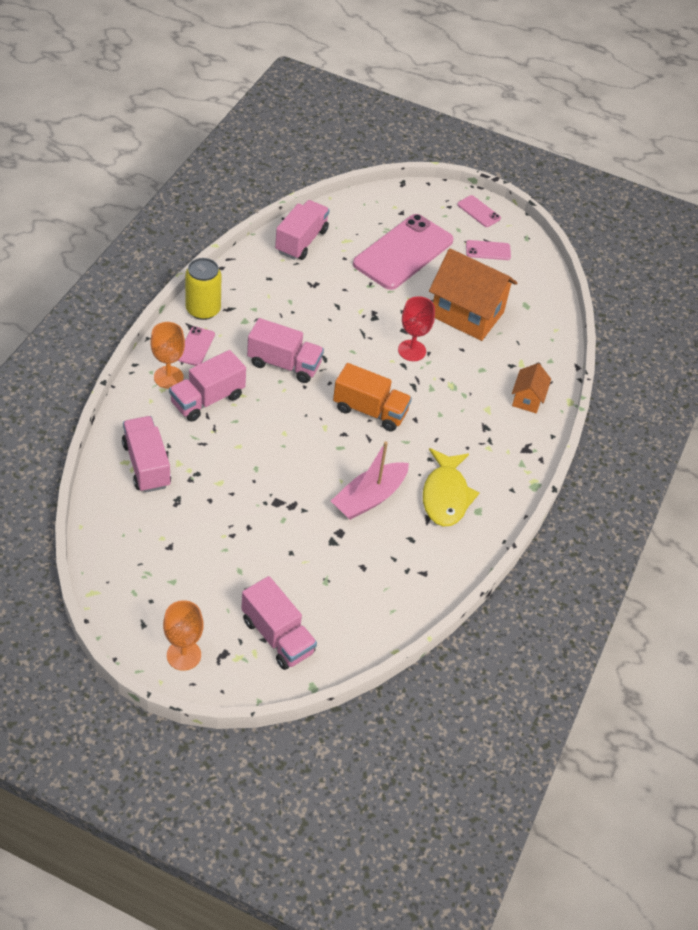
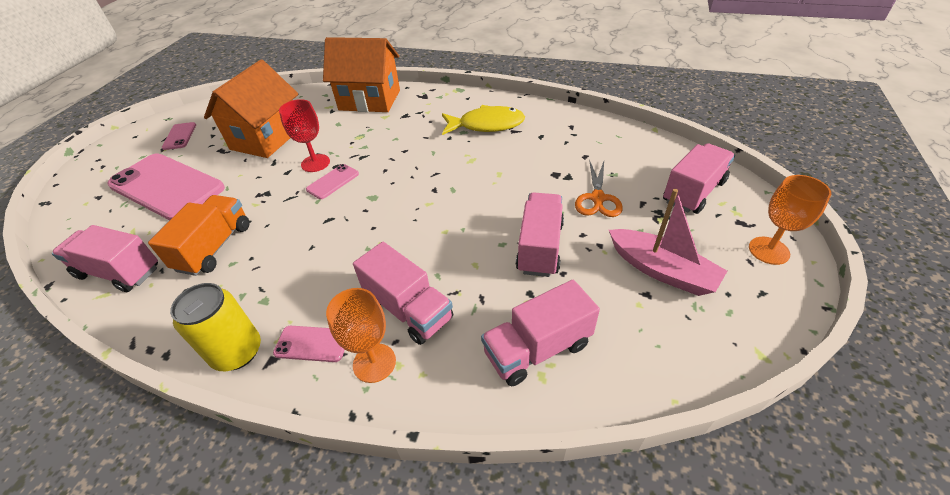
camera: 90 degrees left, 5 degrees down
pink truck [247,318,324,383] -> pink truck moved to [516,192,564,277]
pink boat [331,441,409,520] -> pink boat moved to [609,189,727,296]
orange truck [333,363,412,432] -> orange truck moved to [148,195,250,276]
pink phone [457,195,501,227] -> pink phone moved to [306,164,359,199]
orange house [512,363,551,413] -> orange house [323,37,400,112], size x2.03
none -> orange scissors [575,160,623,217]

